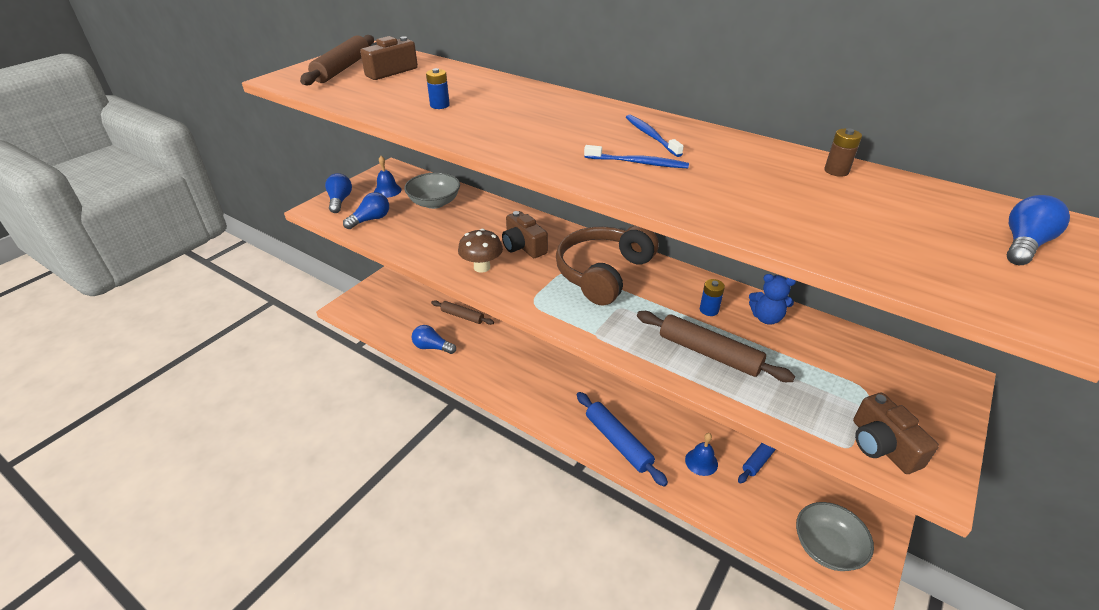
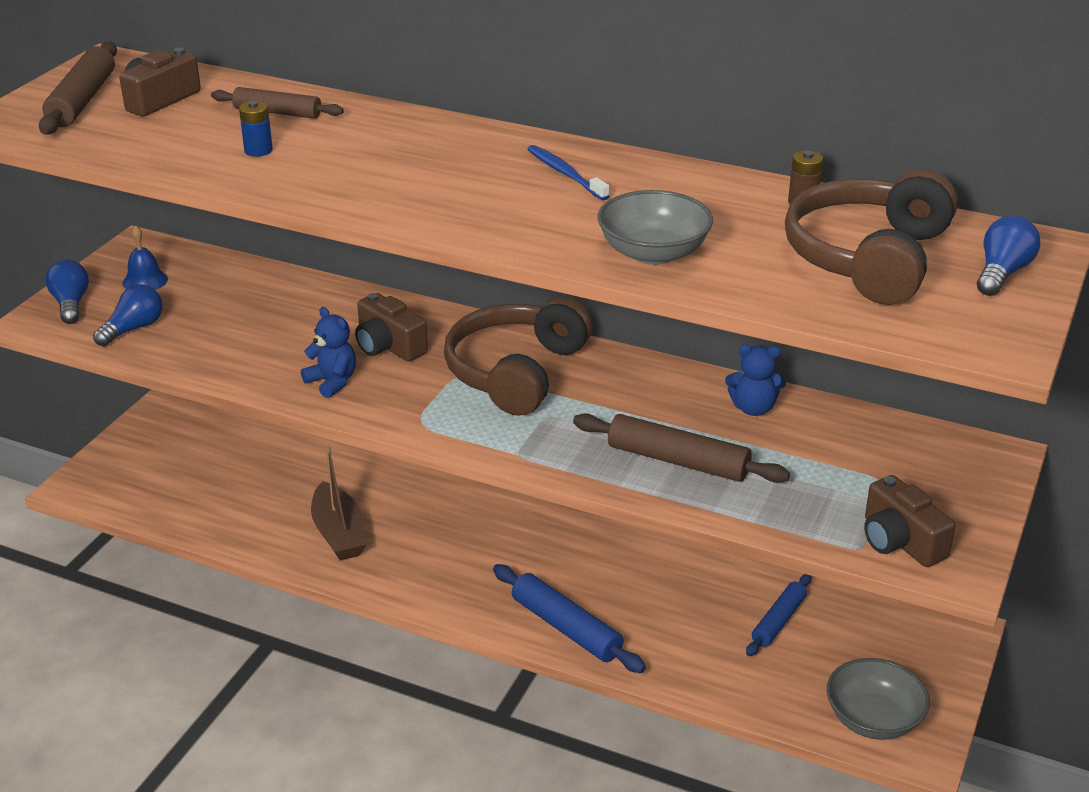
camera: 10 degrees left, 5 degrees down
grey bowl [404,172,460,209] -> grey bowl moved to [597,190,713,265]
blue light bulb [412,325,456,354] -> none
brown rolling pin [431,300,494,325] -> brown rolling pin moved to [211,87,344,119]
brown mushroom [458,229,503,273] -> blue teddy bear [301,307,356,398]
blue toothbrush [584,145,689,168] -> none
blue bell [685,433,718,476] -> none
blue battery [700,279,725,316] -> none
none -> brown boat [311,445,367,561]
none -> brown headphones [785,169,958,305]

